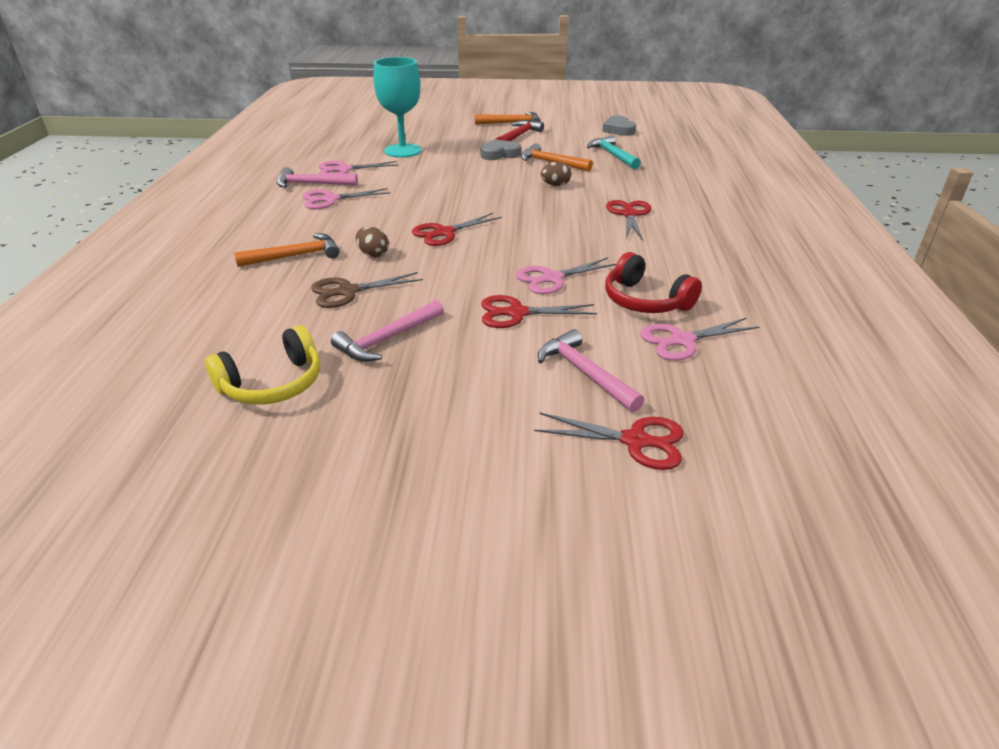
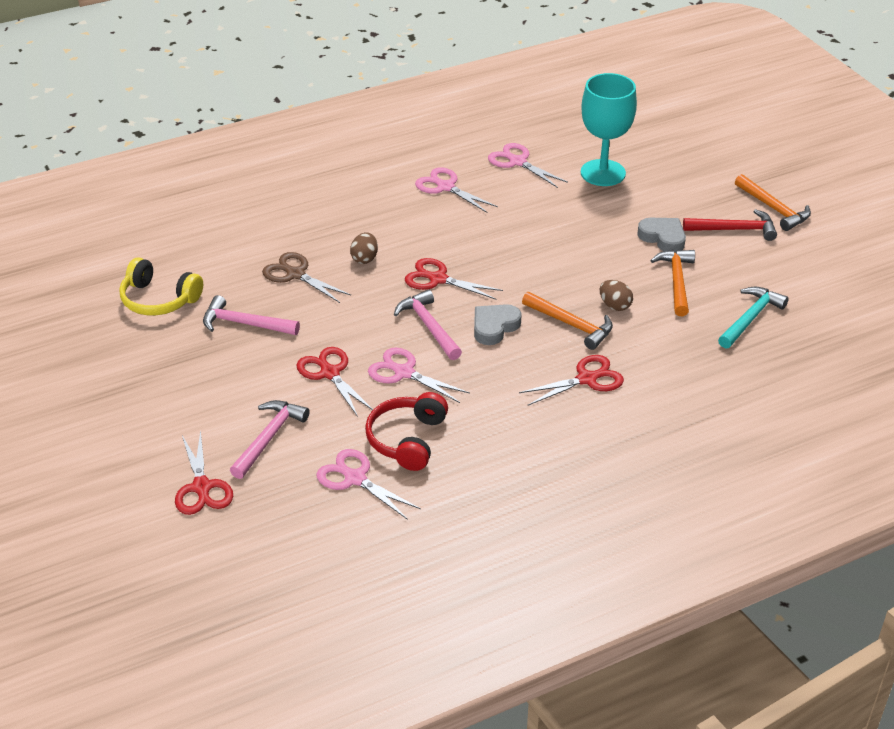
camera: 60 degrees right, 5 degrees up
orange hammer [234,234,340,267] -> orange hammer moved to [522,292,613,350]
pink hammer [277,167,358,188] -> pink hammer moved to [394,290,462,360]
grey heart [602,116,636,136] -> grey heart moved to [474,304,522,345]

